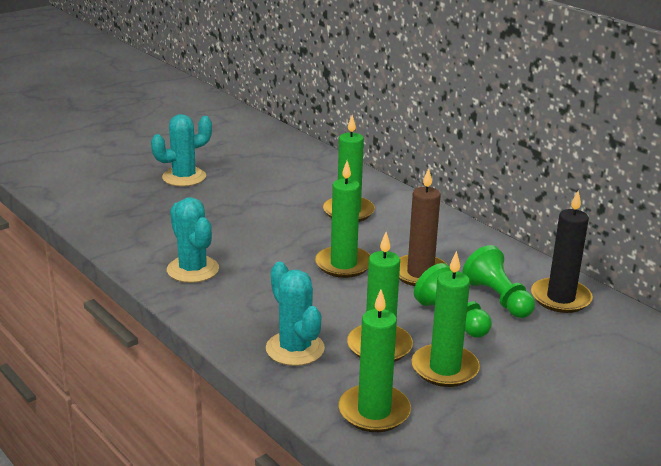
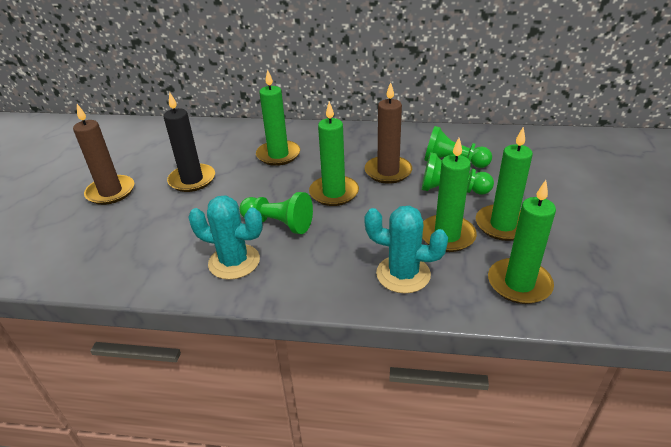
camera: 40 degrees left, 10 degrees up
turquoise cactus [151,114,212,186] -> brown candle [73,104,134,205]
black candle [531,190,593,313] -> black candle moved to [163,92,215,192]
none -> green pawn [240,192,313,234]

